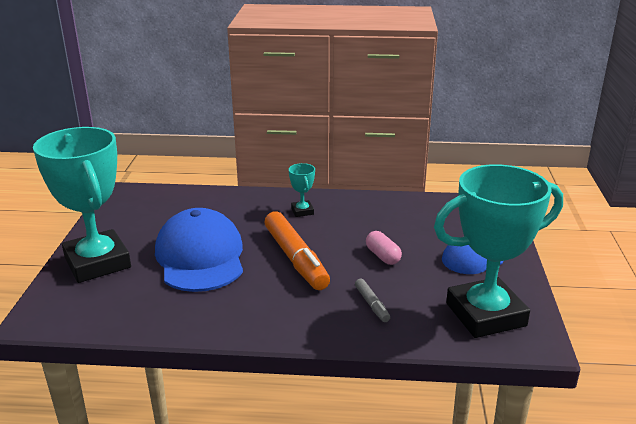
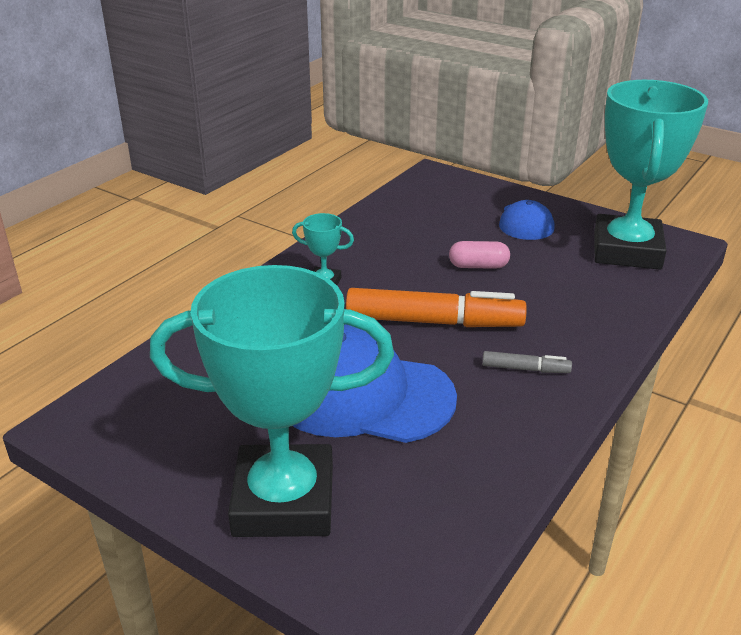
camera: 60 degrees left, 5 degrees up
grey marker [355,279,390,322] -> grey marker moved to [482,351,572,373]

